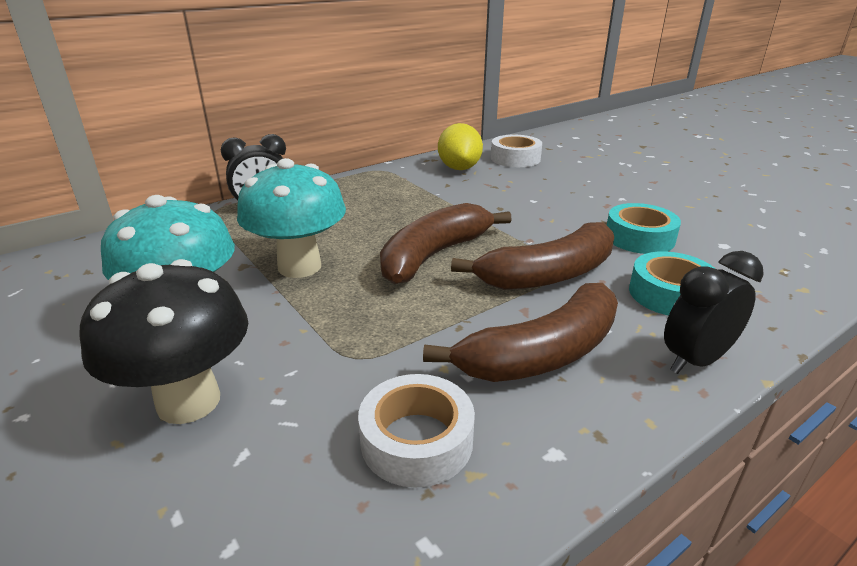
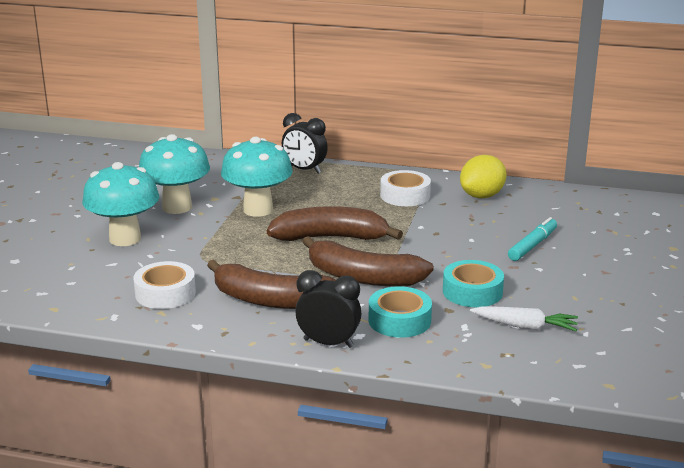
camera: 50 degrees right, 5 degrees down
black mushroom [79,259,248,424] -> turquoise mushroom [82,162,159,246]
white tape [491,135,542,167] -> white tape moved to [380,170,431,206]
none -> white carrot [470,306,578,331]
none -> turquoise marker [508,217,557,261]

